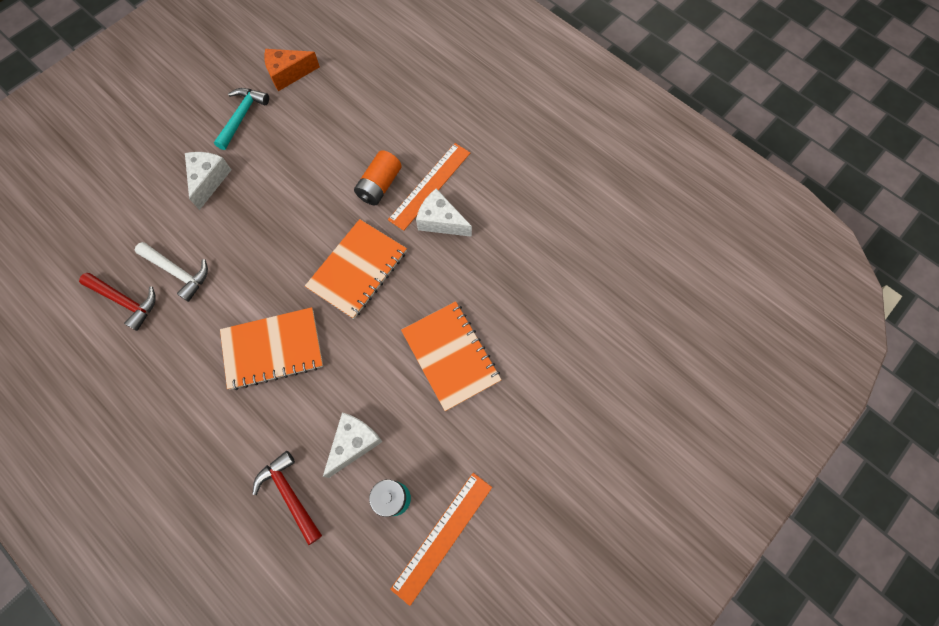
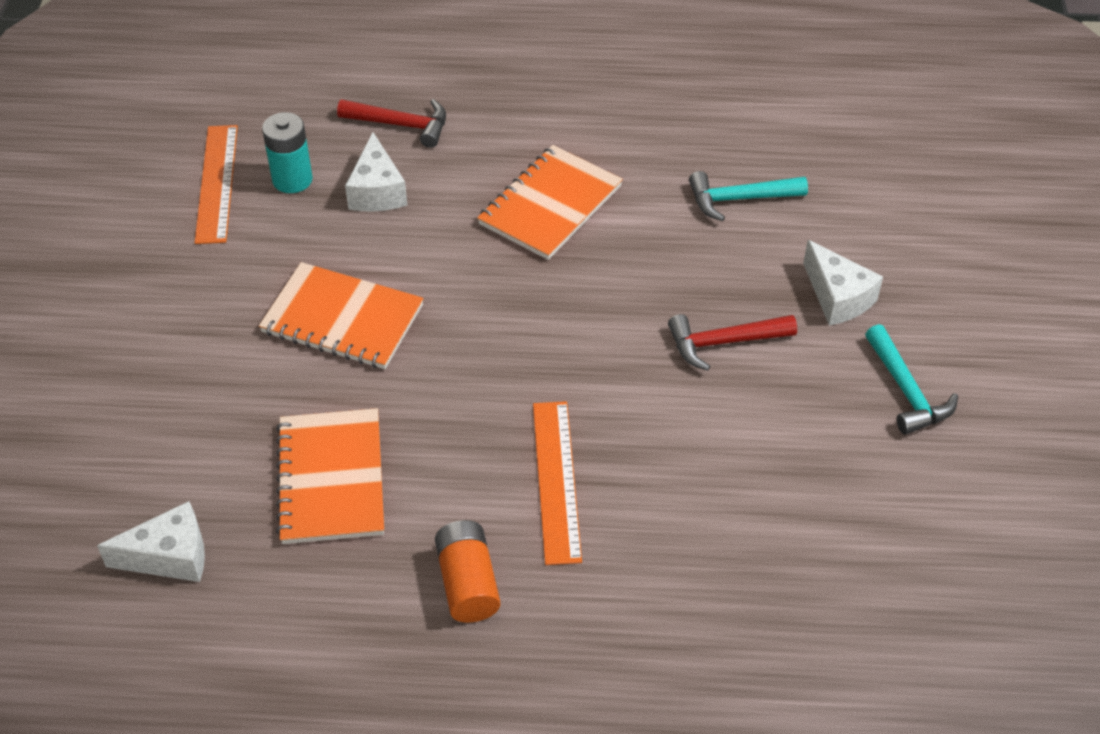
camera: 140 degrees right, 20 degrees down
red hammer [79,273,156,331] -> red hammer moved to [668,314,797,371]
white hammer [135,242,208,302] -> turquoise hammer [689,171,808,221]
orange cheese [264,49,320,91] -> none
orange notebook [305,219,407,319] -> orange notebook moved to [276,408,384,544]
orange battery [354,150,402,205] -> orange battery moved to [435,520,500,623]
white cheese [416,188,472,237] -> white cheese moved to [97,501,205,582]

